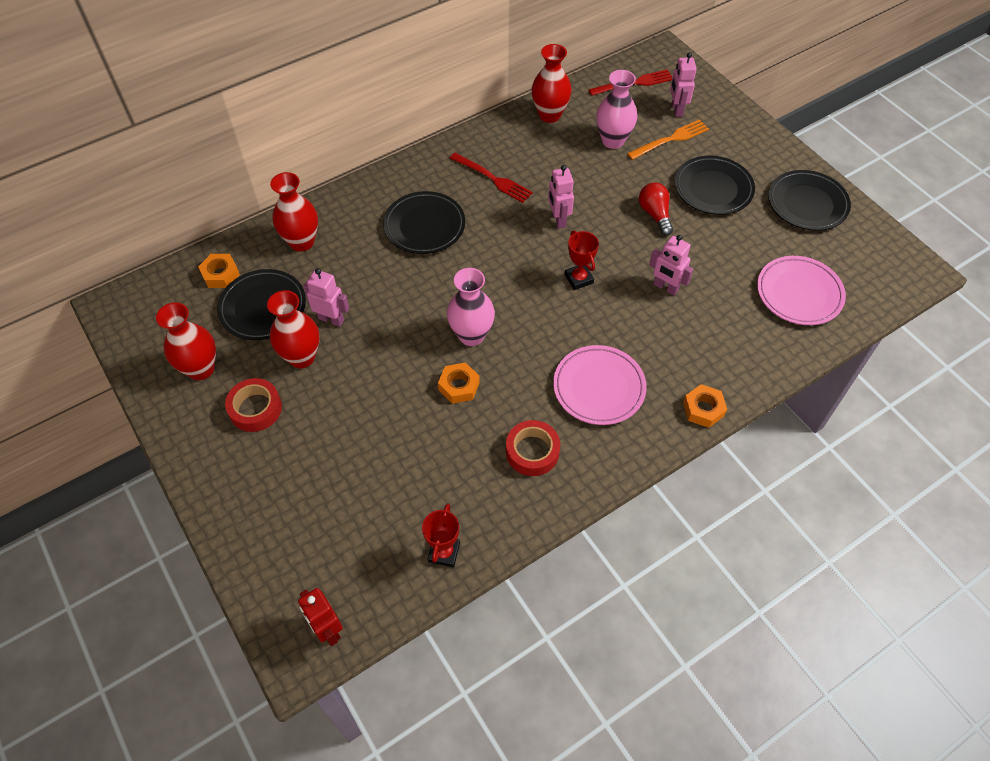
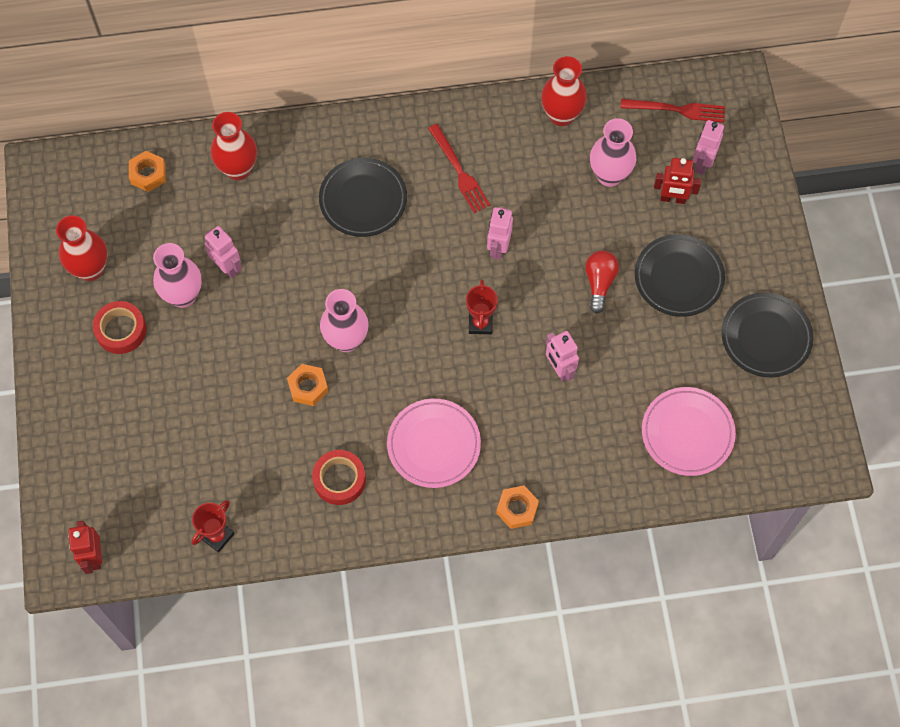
camera: 25 degrees right, 10 degrees up
black plate [217,269,306,340] -> none
red vase [267,290,320,368] -> pink vase [153,243,202,308]
orange fork [627,119,709,160] -> red robot [654,158,701,204]

